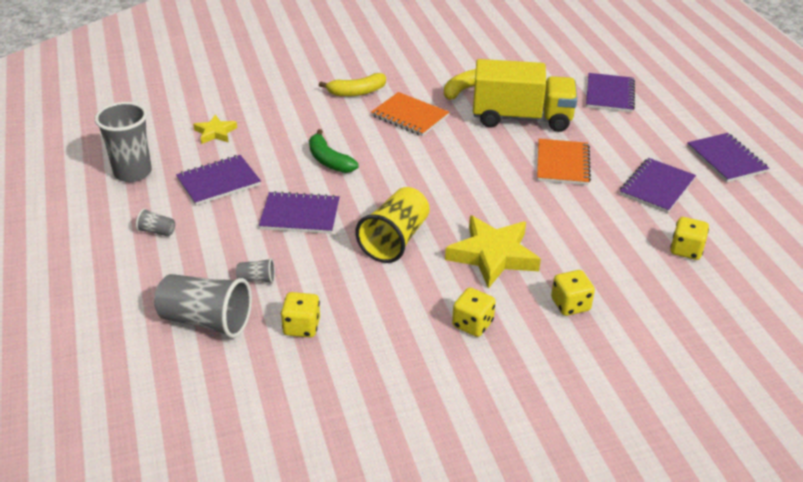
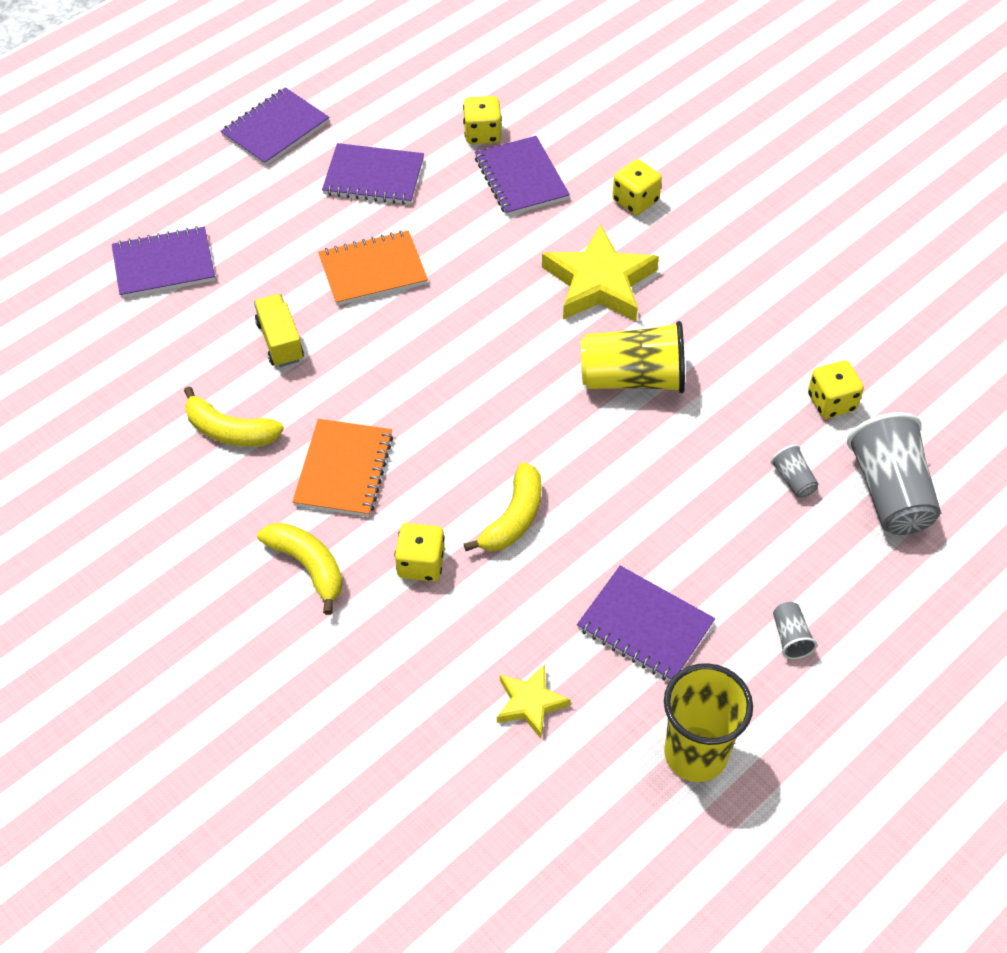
camera: 115 degrees left, 15 degrees up
grey cup [95,102,152,182] -> yellow cup [664,663,753,782]
purple notebook [259,191,340,234] -> purple notebook moved to [475,136,570,216]
green banana [309,129,359,173] -> yellow banana [464,462,541,551]
yellow dice [452,287,496,337] -> yellow dice moved to [395,523,445,582]
yellow truck [473,59,577,132] -> yellow truck [254,294,304,367], size x0.48

